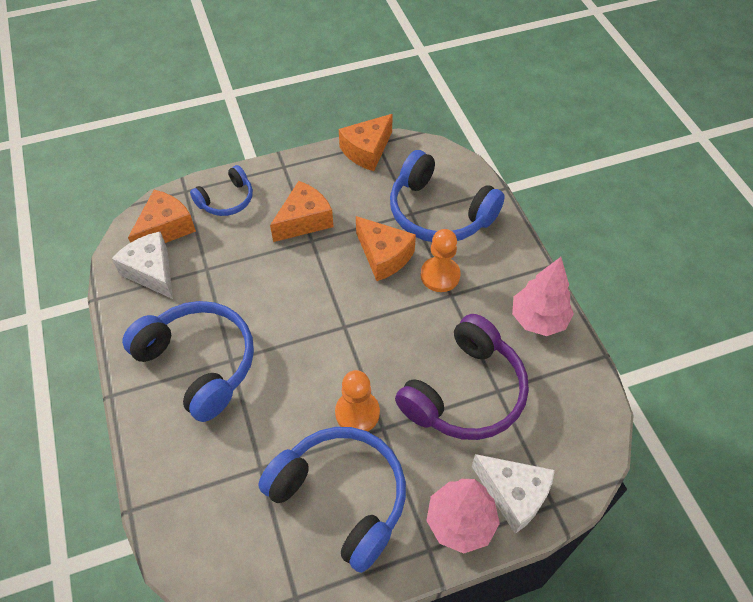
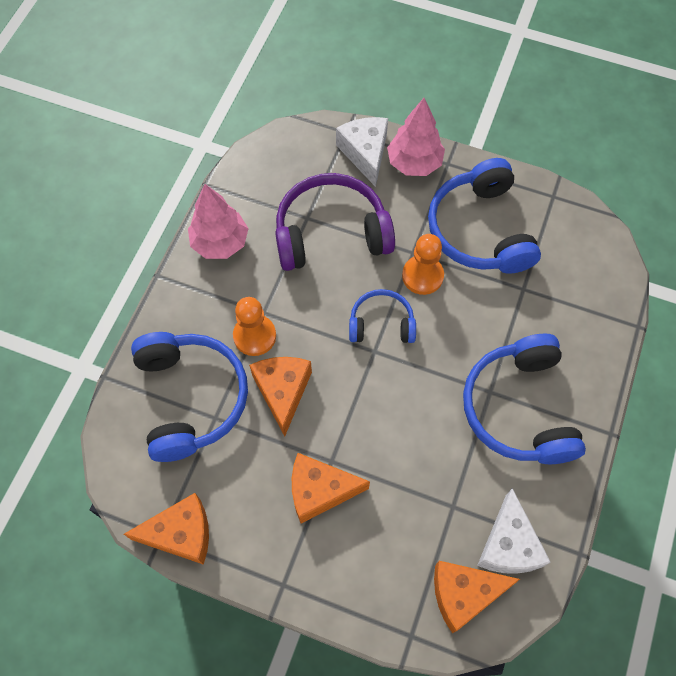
camera: 140 degrees left, 10 degrees up
blue headphones [190,165,253,216] -> blue headphones moved to [349,289,416,343]

